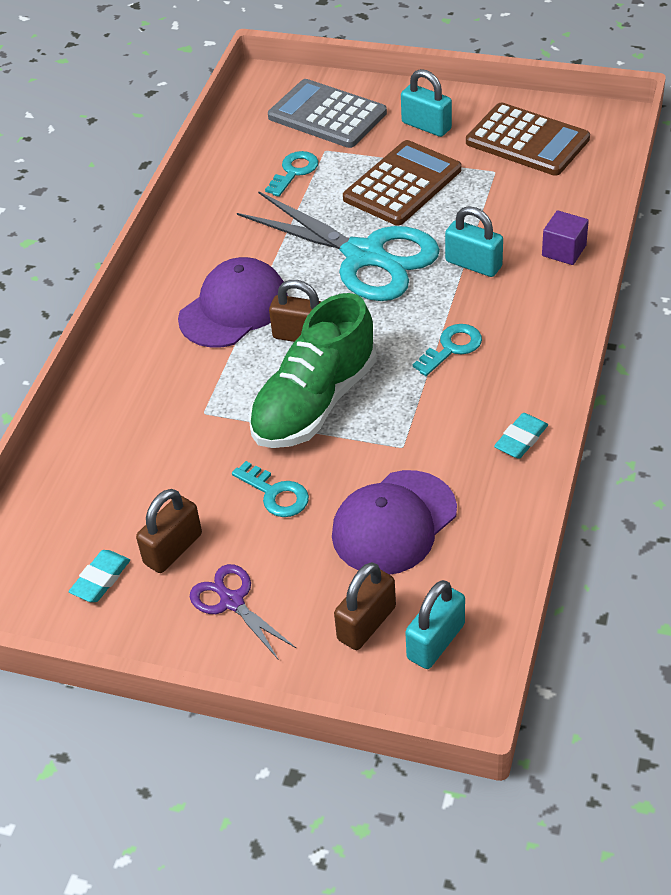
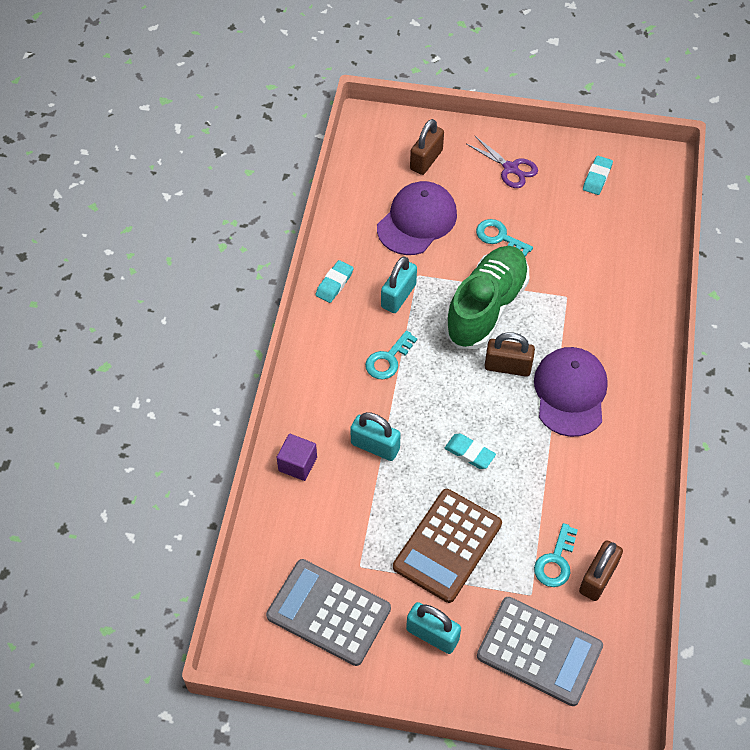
camera: 170 degrees right, 10 degrees up
brown padlock [136,489,202,573] -> brown padlock moved to [579,540,623,601]
purple cap [178,257,288,348] -> purple cap turned 150 degrees clockwise [534,347,608,437]
turquoise scissors [237,191,440,301] -> turquoise eraser [445,433,496,469]
turquoise padlock [405,580,465,669] -> turquoise padlock moved to [381,256,417,313]
brown calculator [466,103,590,176] -> grey calculator [266,559,391,666]

